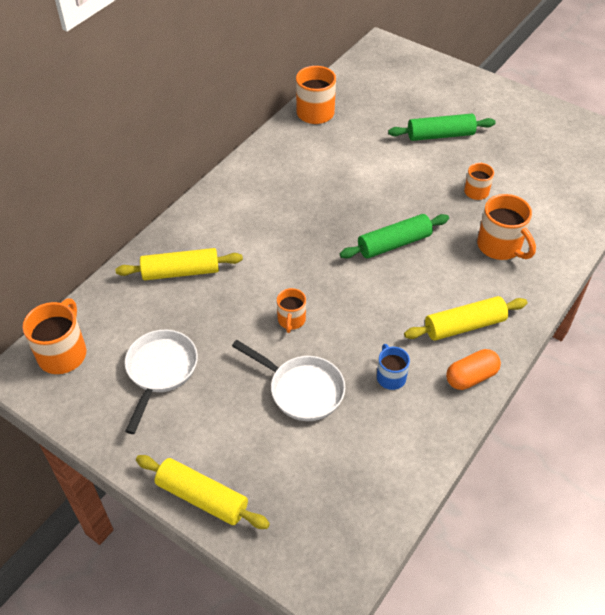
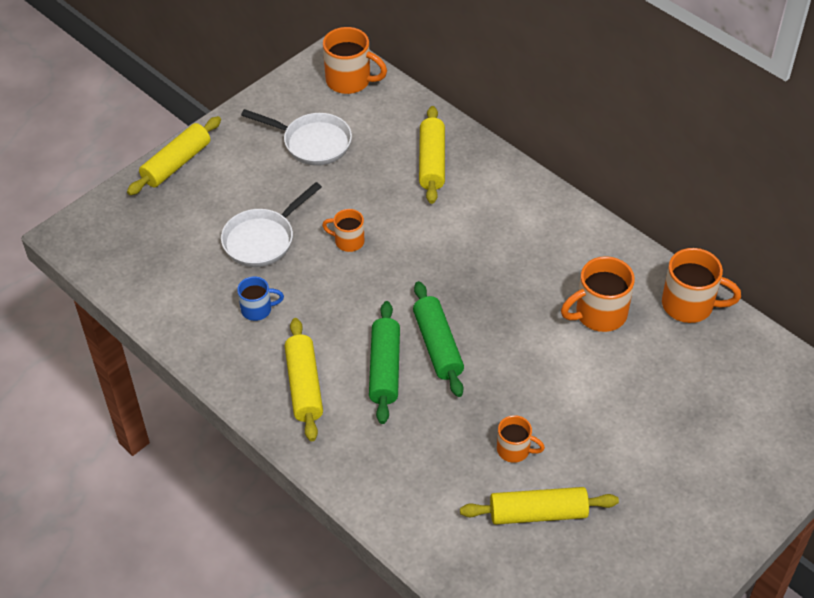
camera: 100 degrees right, 0 degrees up
green rolling pin [388,114,496,141] -> green rolling pin moved to [369,301,400,424]
orange capsule [446,349,501,390] -> none
orange mug [477,194,536,260] -> orange mug moved to [561,256,635,332]
none -> yellow rolling pin [460,487,619,525]

